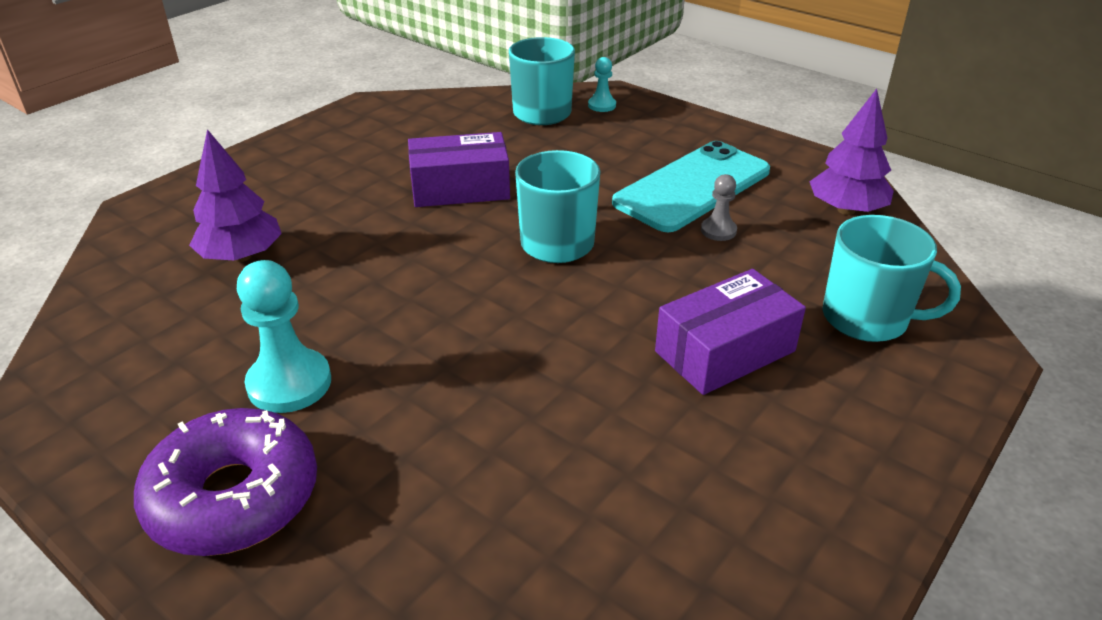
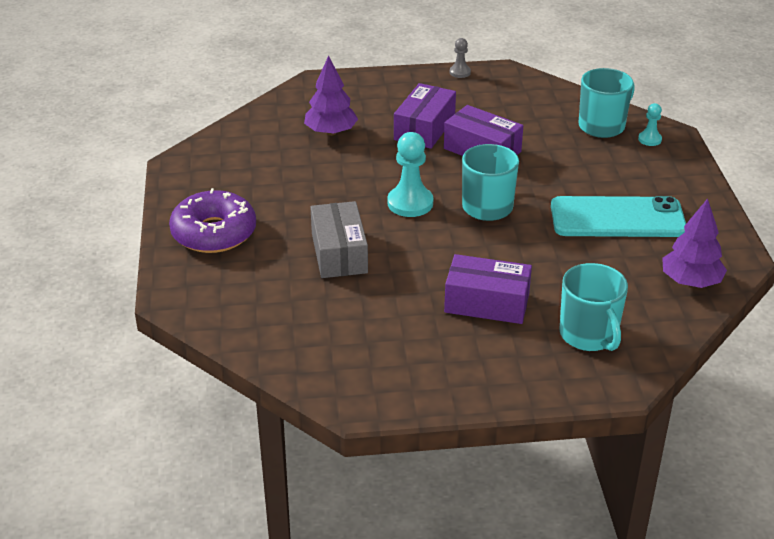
camera: 45 degrees right, 0 degrees up
turquoise pawn [237,260,331,413] -> turquoise pawn moved to [387,132,433,217]
grey pawn [701,174,737,241] -> grey pawn moved to [450,38,471,78]
none -> grey box [311,201,368,278]
none -> purple box [394,83,456,149]

